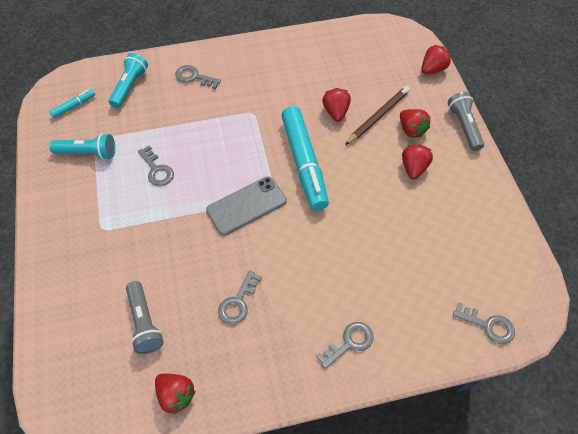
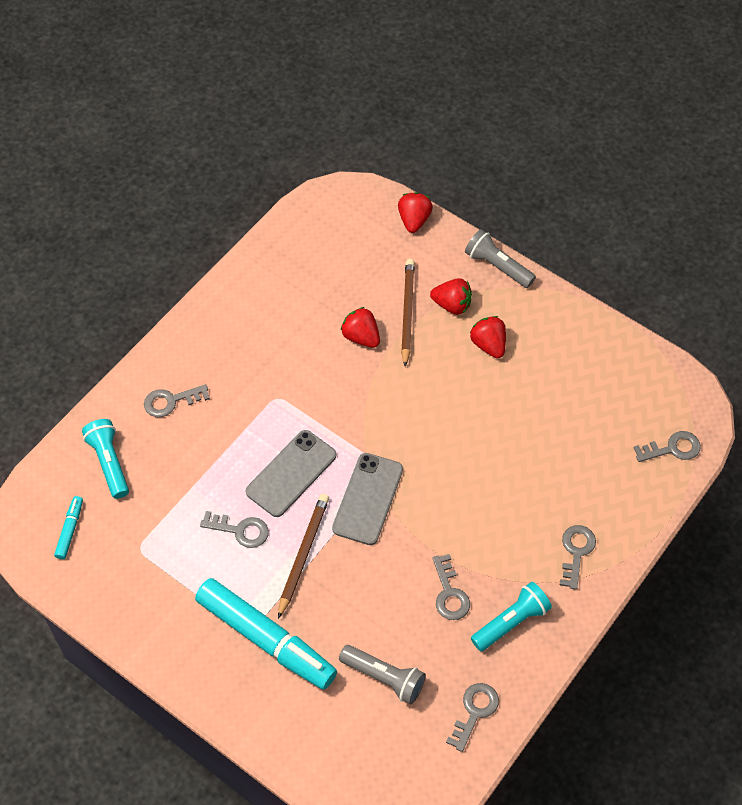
camera: 40 degrees left, 0 degrees up
turquoise flashlight [49,133,115,160] -> turquoise flashlight moved to [471,582,552,652]
red strawberry [155,374,196,414] -> grey key [446,683,499,752]
turquoise marker [281,106,329,211] -> turquoise marker moved to [195,578,337,690]
none -> grey phone [246,430,336,517]
none -> brown pencil [278,494,329,619]

